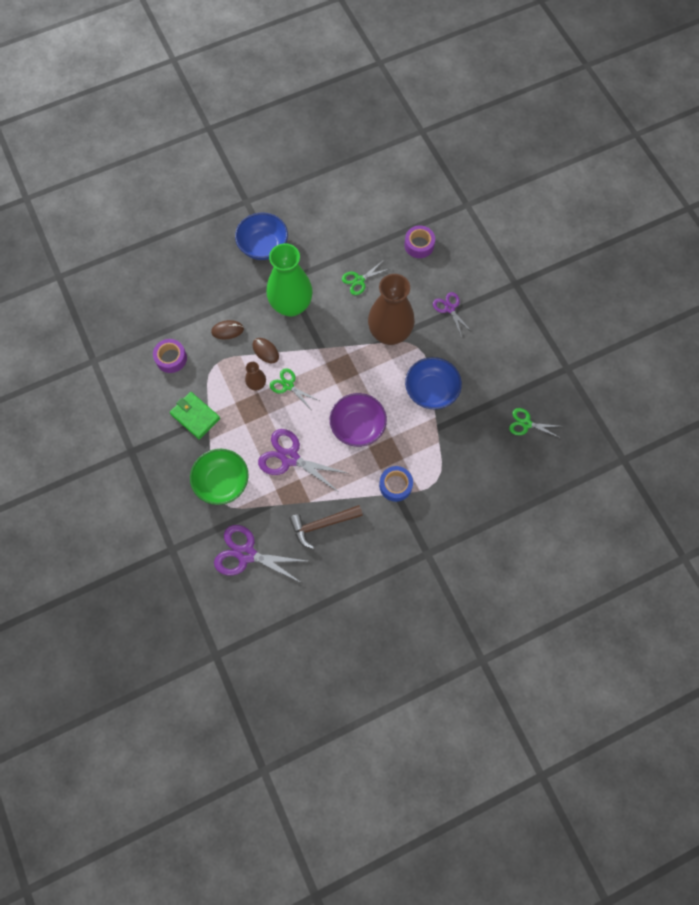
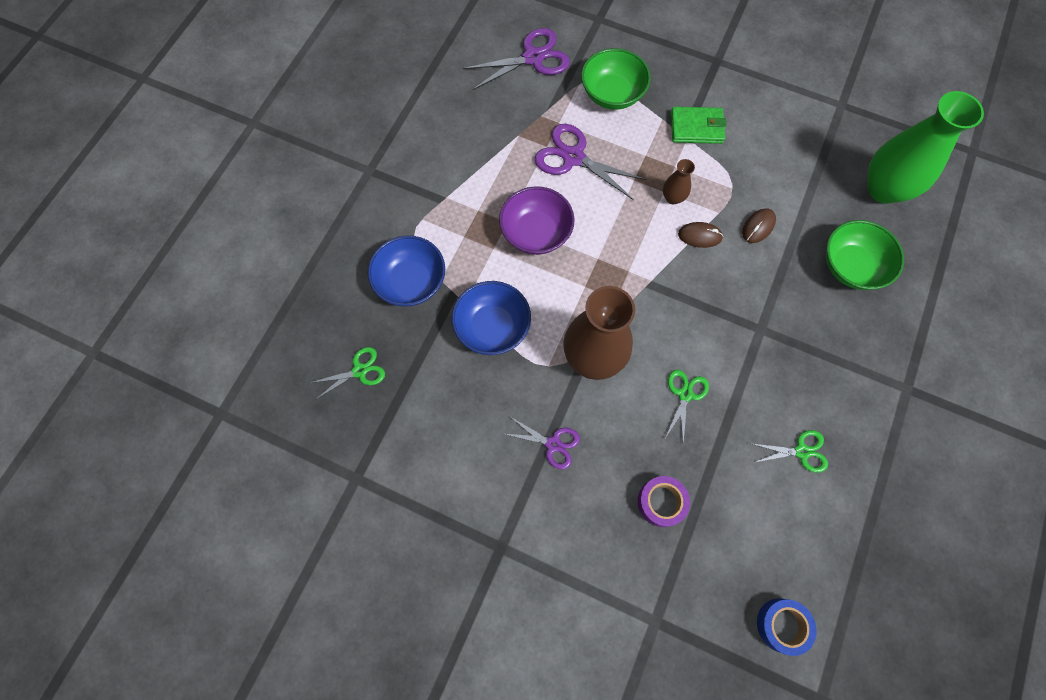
camera: 140 degrees right, 0 degrees up
purple tape [153,339,187,373] -> none
blue bowl [235,213,288,260] -> blue bowl moved to [368,235,445,306]
purple scissors [258,429,350,493] -> purple scissors turned 135 degrees counterclockwise [534,124,647,200]
green vase [267,243,313,317] -> green vase moved to [867,91,984,204]
green scissors [270,368,319,408] -> green scissors moved to [750,430,828,473]
brown hammer [289,505,363,549] -> none
blue tape [379,466,413,502] -> blue tape moved to [757,598,817,656]
none -> green bowl [826,220,904,290]

